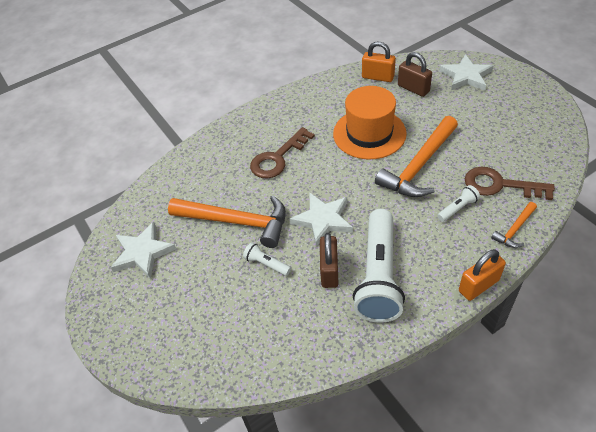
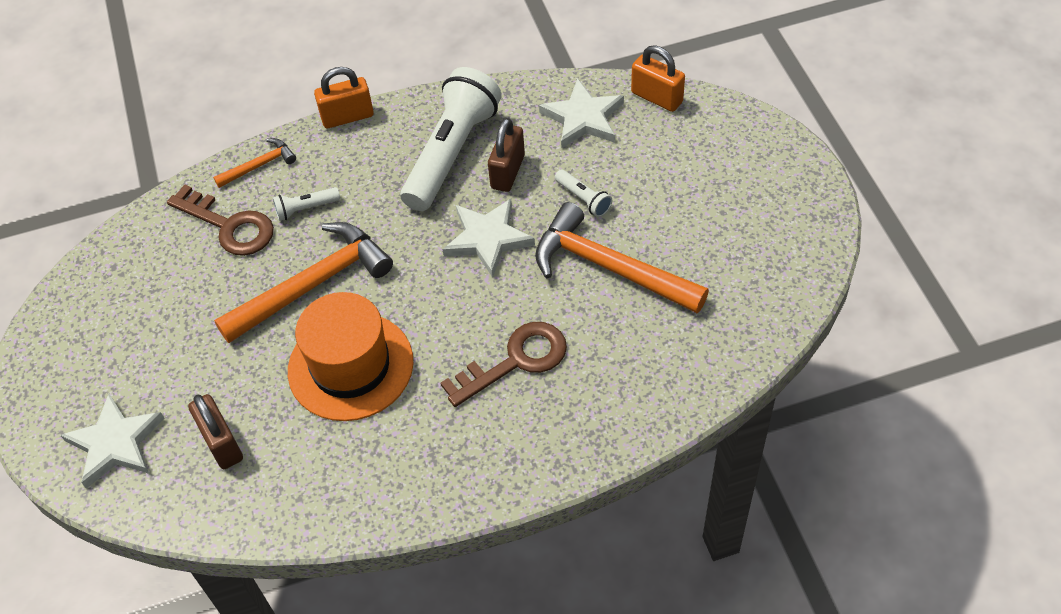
camera: 165 degrees left, 5 degrees up
white star [111,222,176,279] -> white star moved to [539,78,624,148]
orange padlock [362,42,396,82] -> orange padlock moved to [631,45,685,112]

